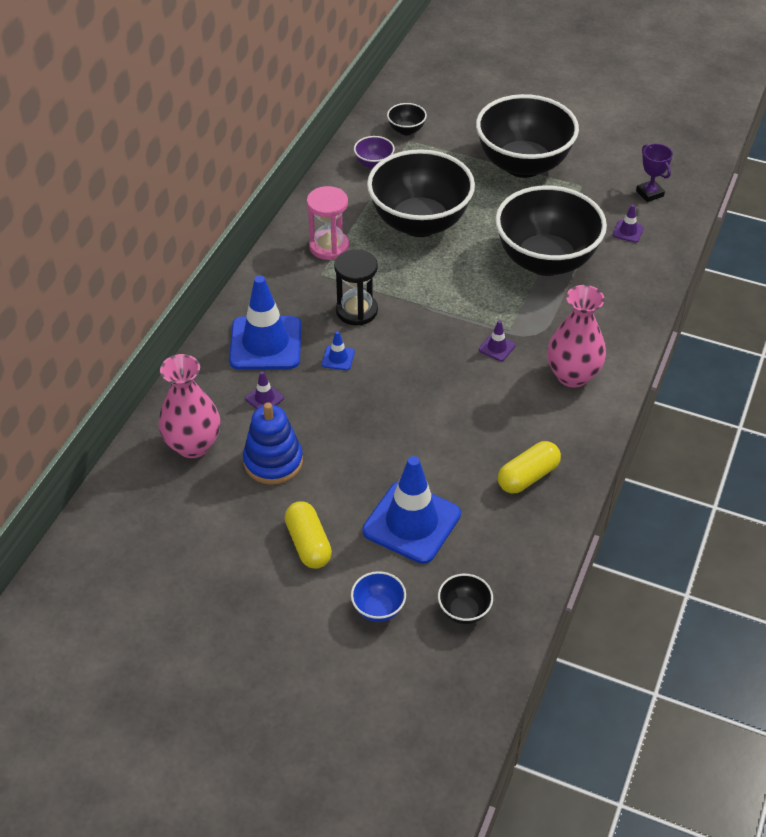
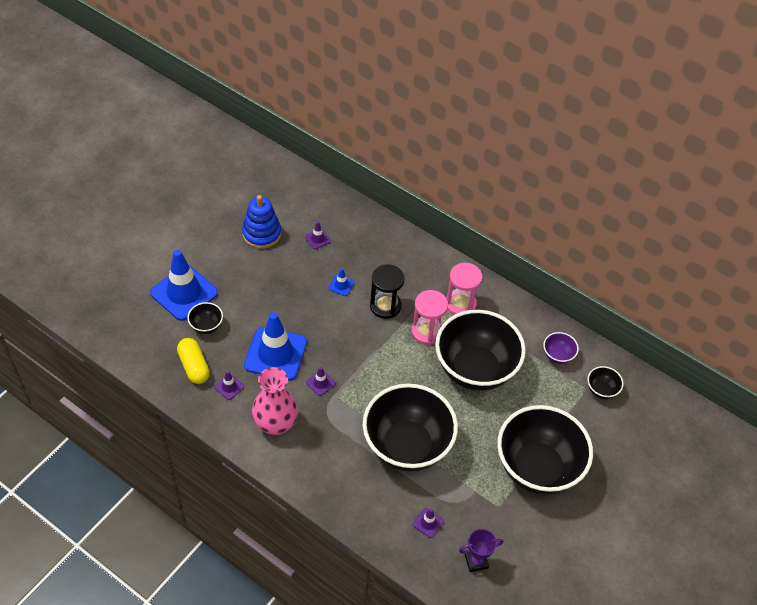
camera: 100 degrees right, 5 degrees up
pink vase [158,354,220,458] -> none
blue traffic cone [229,276,301,369] -> blue traffic cone moved to [244,312,307,381]
yellow capsule [285,501,332,569] -> none
blue bowl [351,571,406,622] -> none
black bowl [438,574,493,624] -> black bowl moved to [187,302,223,334]
none -> purple traffic cone [215,371,244,400]
none -> pink hourglass [411,290,448,345]

